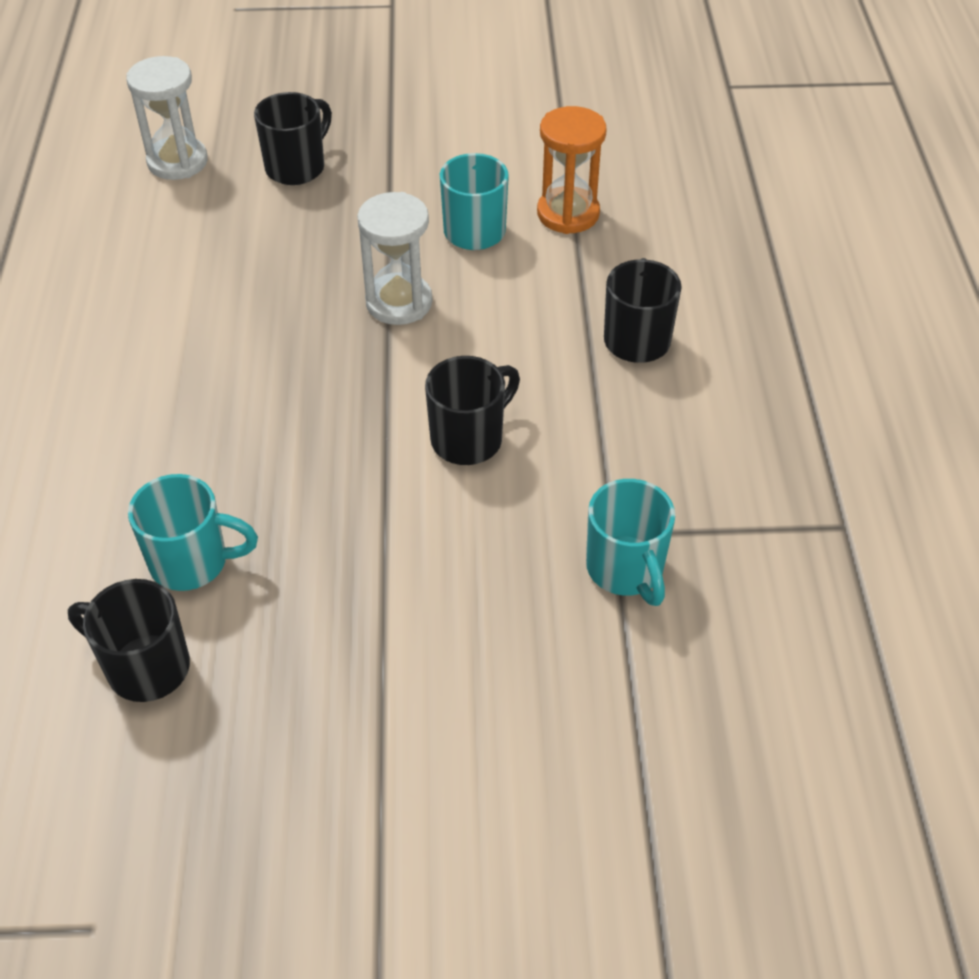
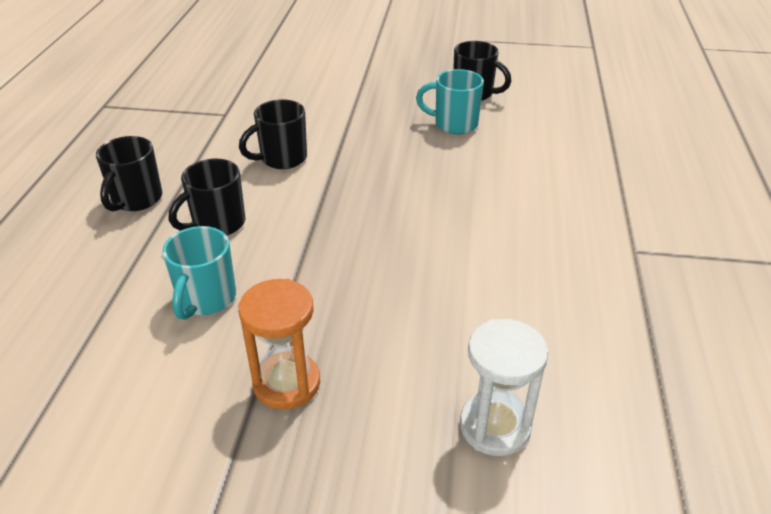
camera: 170 degrees left, 10 degrees down
black mug [254,92,332,185] -> black mug moved to [169,159,245,236]
white hourglass [357,192,432,325] -> none
orange hourglass [537,106,607,234] -> orange hourglass moved to [238,279,320,410]
turquoise mug [586,479,675,606] -> none

